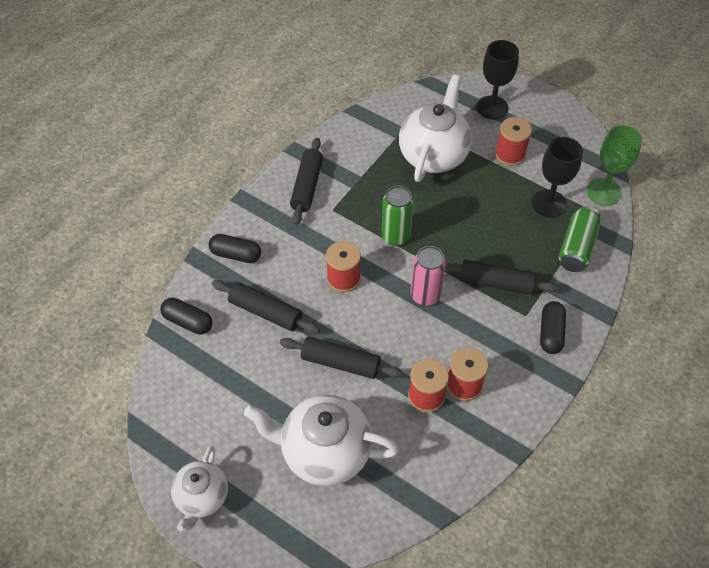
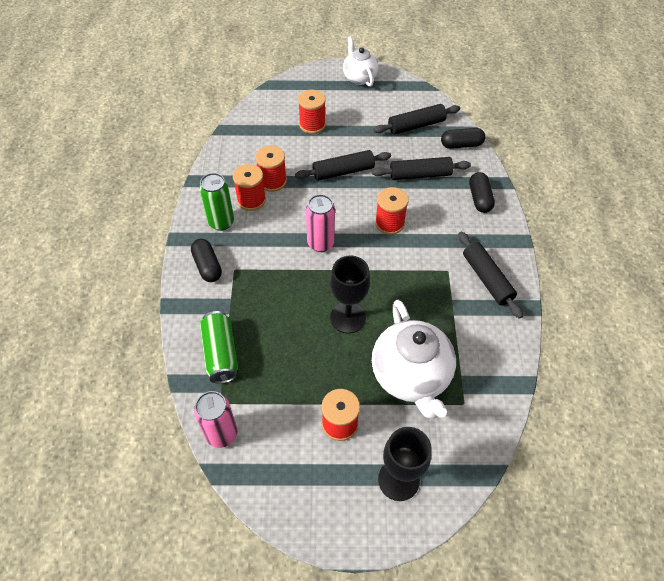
camera: 145 degrees right, 0 degrees up
black capsule [209,234,261,263] -> black capsule turned 75 degrees counterclockwise [469,172,495,213]
white teapot [244,395,399,486] -> red spool [298,90,326,134]
green can [381,186,414,246] -> green can moved to [199,173,234,231]
black rolling pin [445,260,558,295] -> black rolling pin moved to [374,104,460,135]
black goblet [532,137,583,218] -> black goblet moved to [330,256,370,333]
green goblet [587,125,642,206] -> pink can [194,391,238,448]

